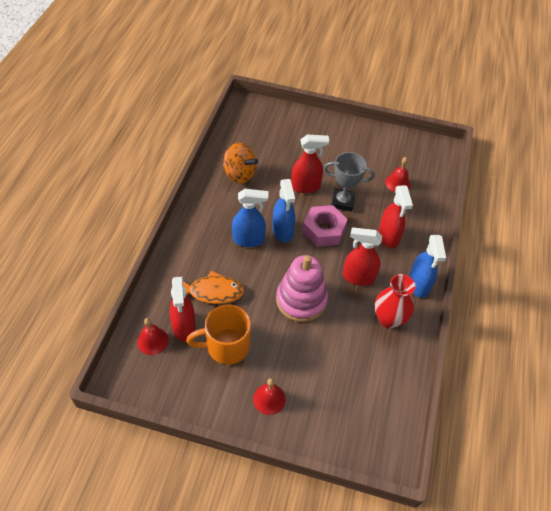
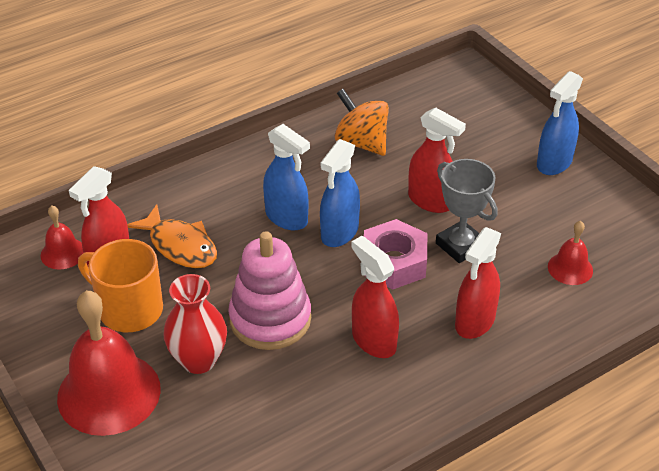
camera: 45 degrees right, 10 degrees down
orange spinning top [223,143,258,183] -> orange spinning top turned 150 degrees clockwise [335,89,389,156]
red bell [253,378,286,415] -> red bell [57,290,161,436], size x2.06
red vase [375,274,416,329] -> red vase moved to [164,274,227,374]
blue spray bottle [409,235,446,298] -> blue spray bottle moved to [537,71,583,175]

